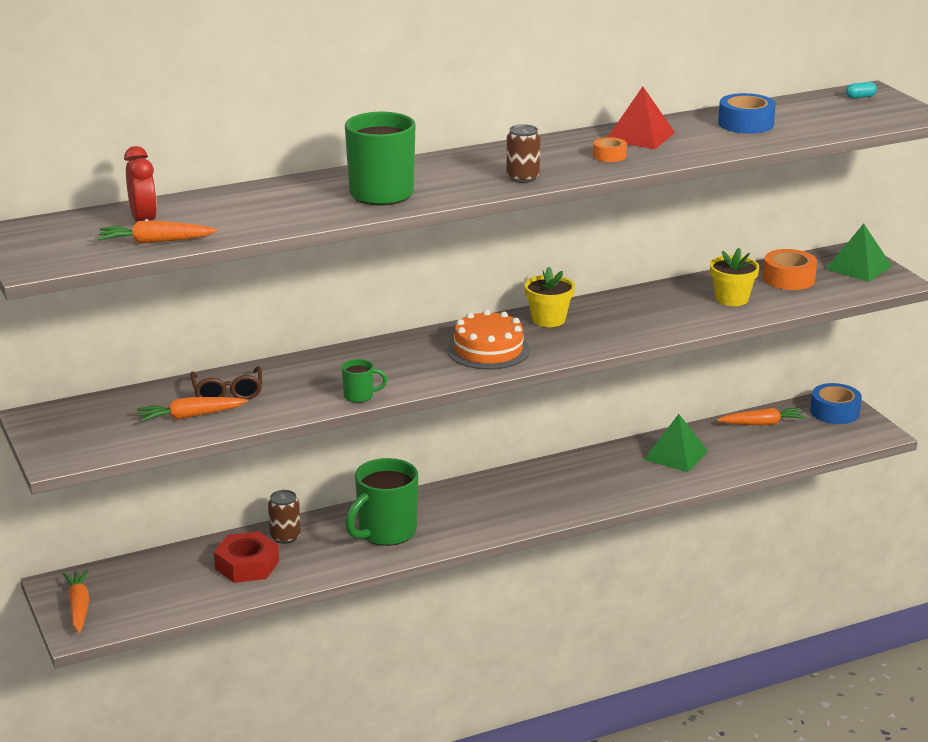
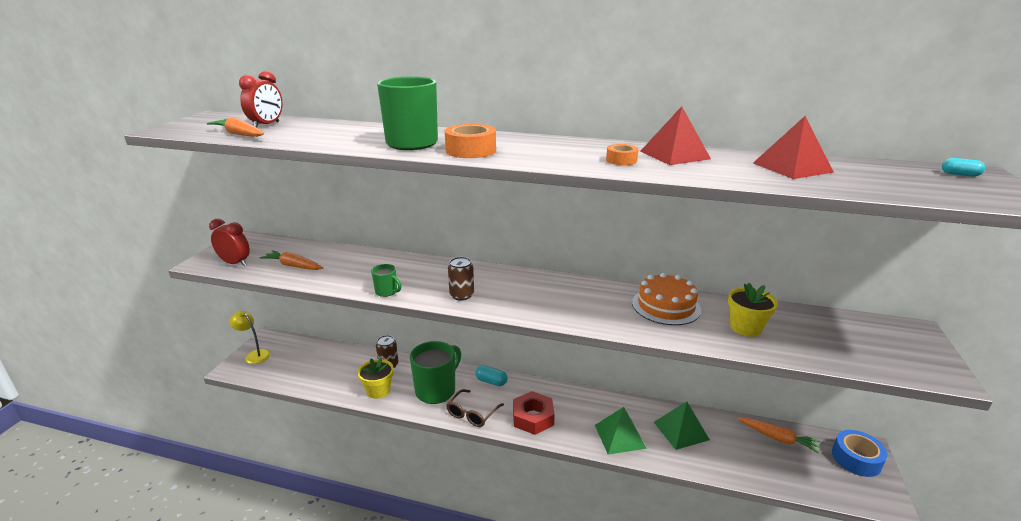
camera: 40 degrees right, 0 degrees up
orange carrot [63,570,89,633] -> yellow lamp [229,311,270,364]
brown glasses [190,366,262,399] -> brown glasses moved to [446,389,504,427]
red nut [214,531,279,583] -> red nut moved to [513,391,555,435]
green mug [345,458,418,546] -> green mug turned 135 degrees clockwise [410,341,461,404]
orange cake [447,310,530,370] -> orange cake moved to [632,273,701,325]
brown can [506,124,540,183] -> brown can moved to [448,257,474,301]
yellow flower pot [525,267,575,327] -> yellow flower pot moved to [357,357,394,399]
blue tape [718,93,776,134] -> red pyramid [753,116,834,179]
orange tape [763,249,817,290] -> orange tape moved to [445,124,496,158]
green pyramid [826,224,892,282] -> green pyramid moved to [595,407,647,455]
none -> red clock [209,219,250,266]
none -> turquoise capsule [475,365,507,386]

